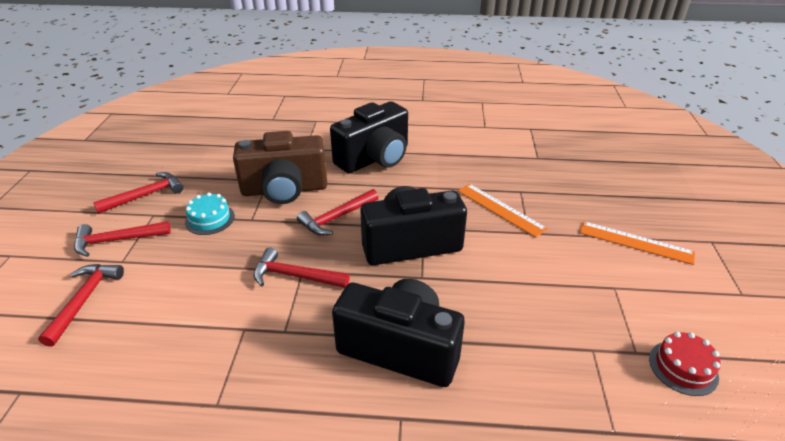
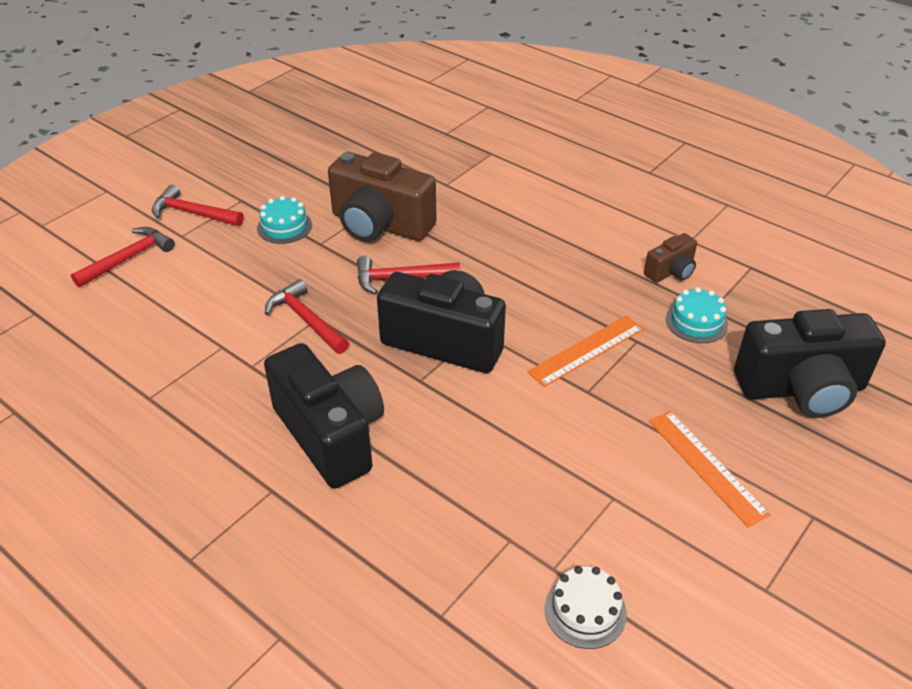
camera: 35 degrees right, 5 degrees up
red hammer [93,172,184,214] -> none
black camera [330,101,408,173] -> black camera moved to [734,309,886,418]
orange ruler [458,184,548,238] -> orange ruler turned 60 degrees clockwise [527,316,643,387]
red cake [649,332,721,396] -> white cake [544,566,627,649]
none -> brown camera [644,233,697,283]
none -> turquoise cake [666,287,728,343]

